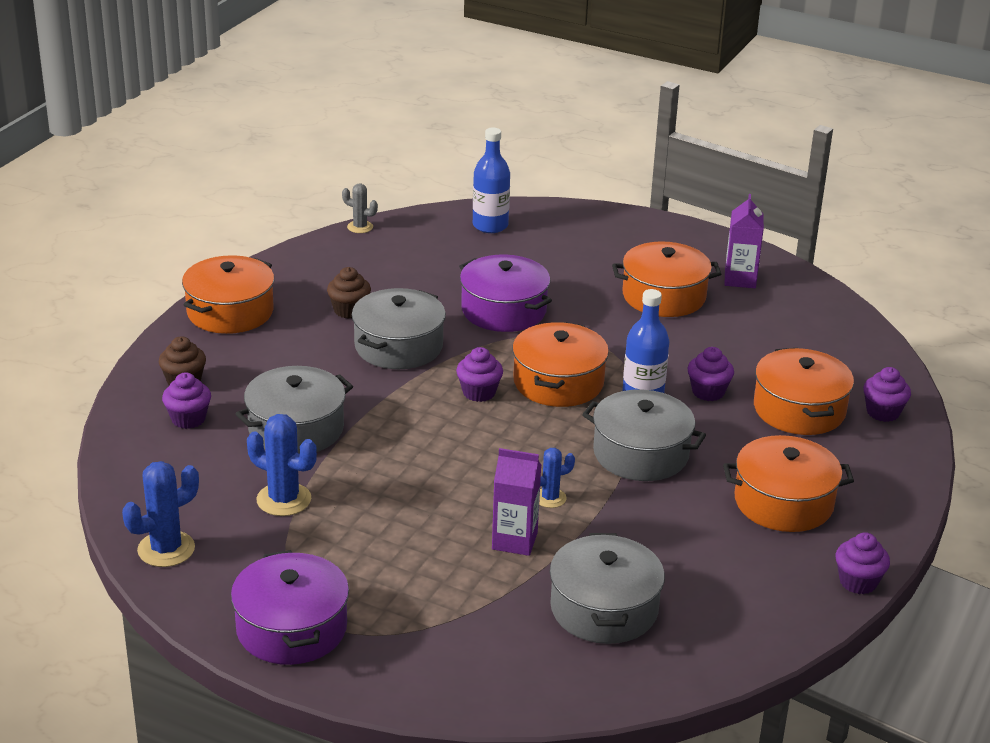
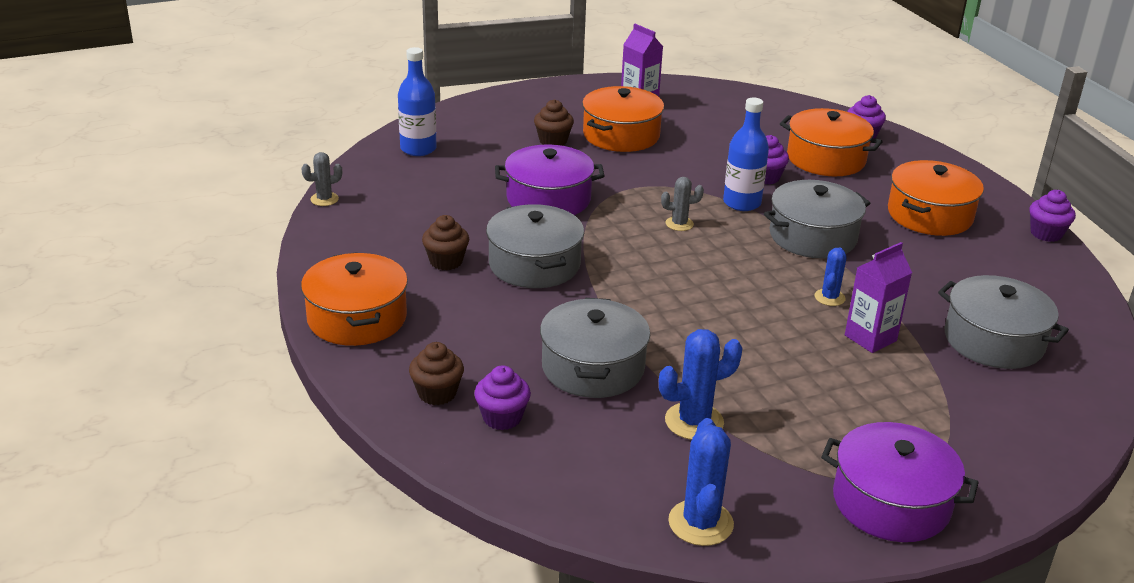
camera: 50 degrees left, 0 degrees up
purple cupcake [456,347,503,402] -> none
orange pot [512,322,609,407] -> grey cactus [661,177,704,231]
none -> brown cupcake [534,99,574,146]

